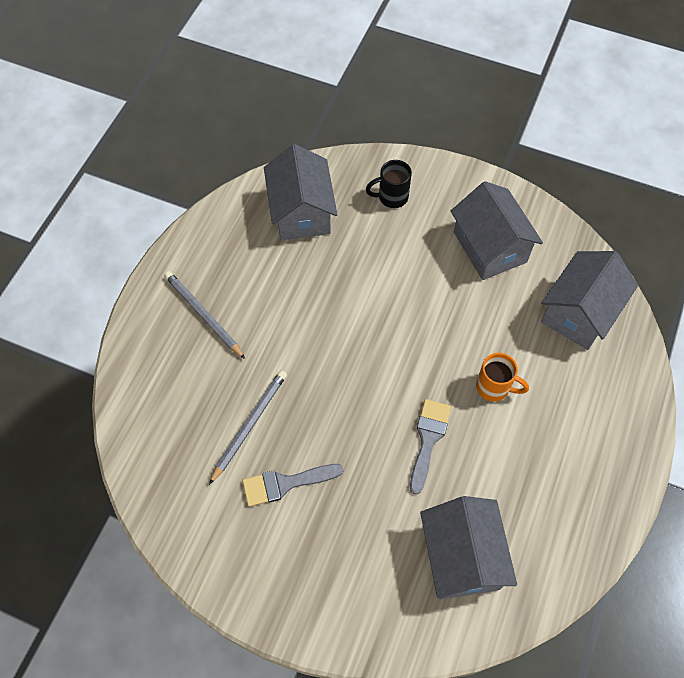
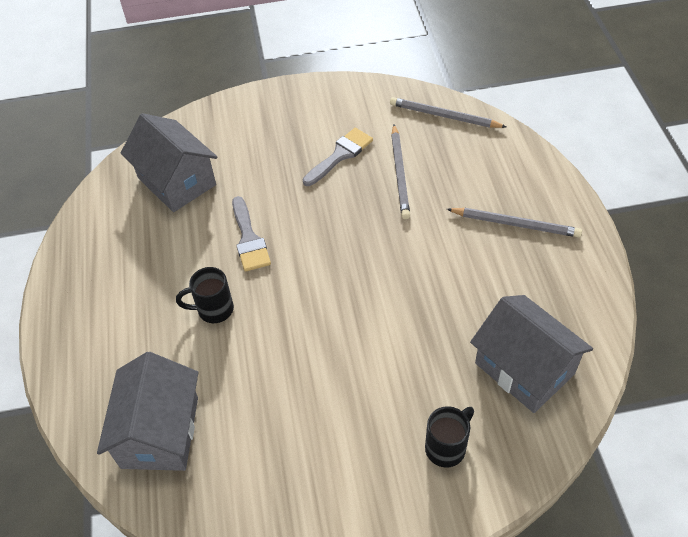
camera: 150 degrees right, 10 degrees down
grey house [451,181,543,280] -> none
orange mug [476,353,529,402] -> black mug [176,267,234,323]
none -> grey pencil [390,97,506,128]

